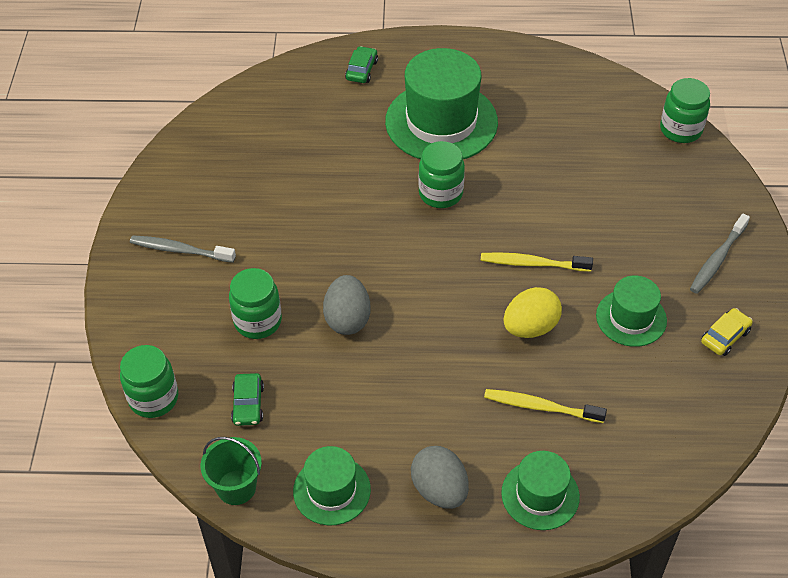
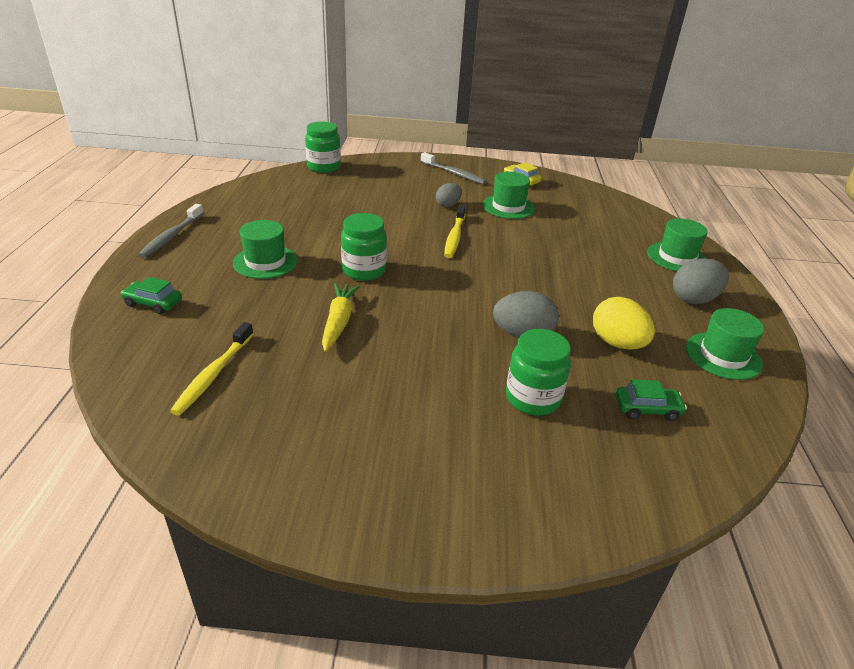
camera: 90 degrees left, 15 degrees down
green jar [120,345,178,418] -> none
grey toothbrush [130,235,236,263] -> grey toothbrush moved to [138,204,204,258]
green bucket [201,437,262,505] -> none
green hat [385,48,498,159] -> green hat [233,220,298,279], size x0.55
yellow toothbrush [484,389,607,423] -> yellow toothbrush moved to [170,322,253,416]
yellow egg [504,287,562,338] -> yellow egg moved to [593,297,655,350]
none -> yellow carrot [322,283,360,352]
none -> grey egg [436,183,462,207]

